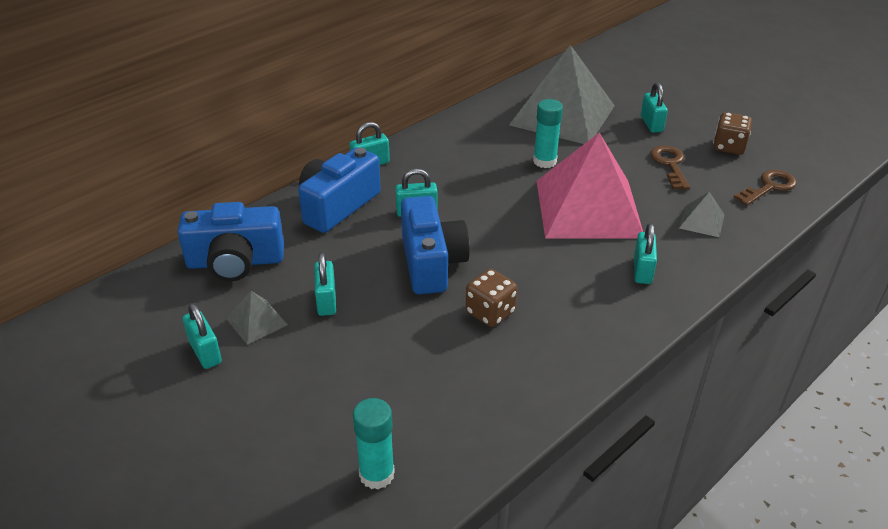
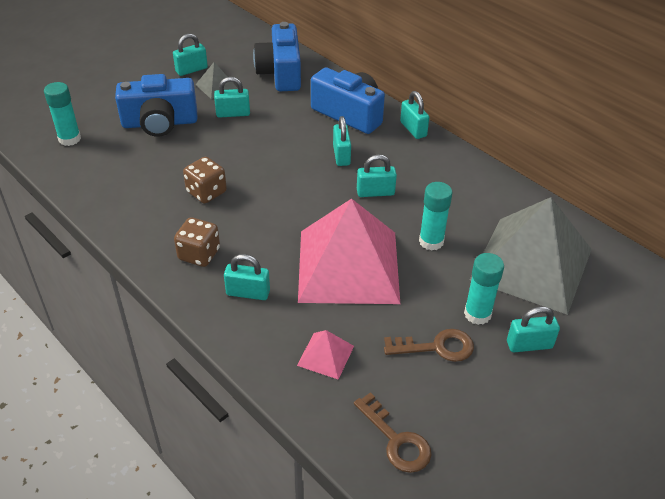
camera: 90 degrees right, 5 degrees up
blue camera [401,196,470,294] -> blue camera moved to [115,74,198,137]
grey pyramid [679,192,725,237] -> pink pyramid [297,330,354,380]
brown dice [713,112,752,155] -> brown dice moved to [174,217,220,267]
none -> turquoise padlock [357,155,397,197]
none -> turquoise glue stick [464,253,504,325]

